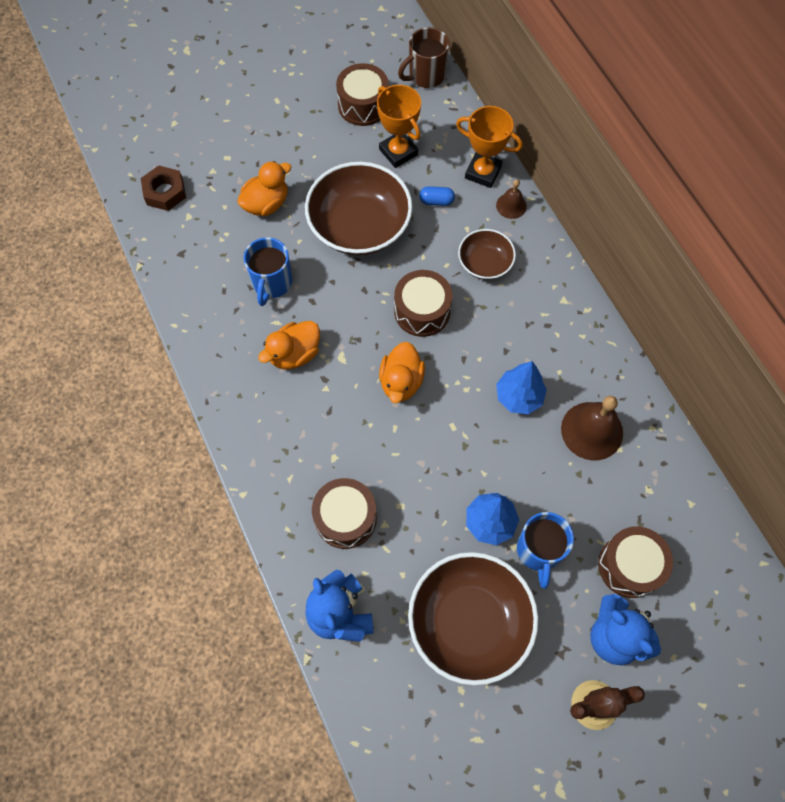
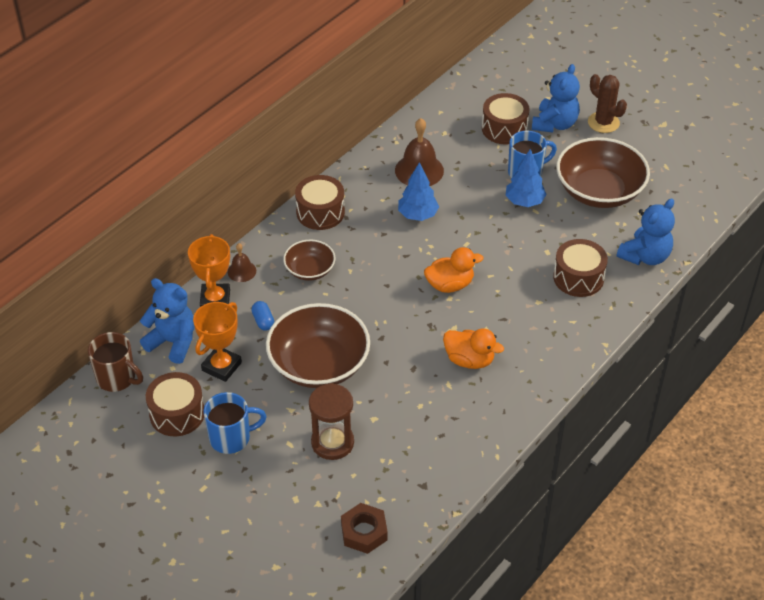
camera: 115 degrees left, 20 degrees down
orange duck [237,161,291,216] -> brown hourglass [309,383,354,460]
blue mug [244,237,292,306] -> blue mug moved to [203,392,267,454]
brown drum [394,270,453,337] -> brown drum moved to [295,175,345,230]
none -> blue teddy bear [140,278,195,364]

